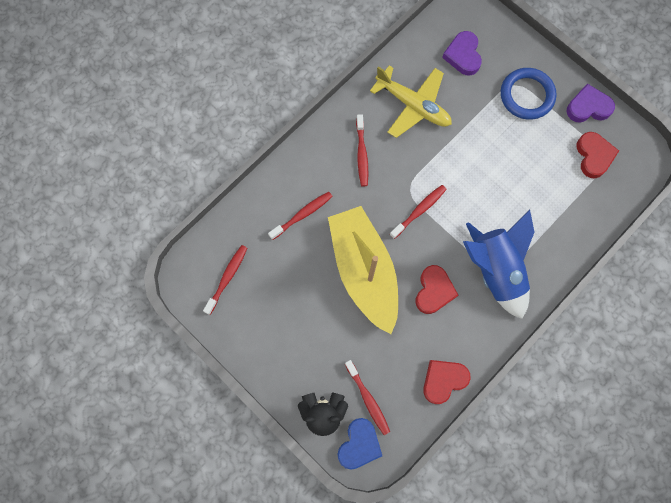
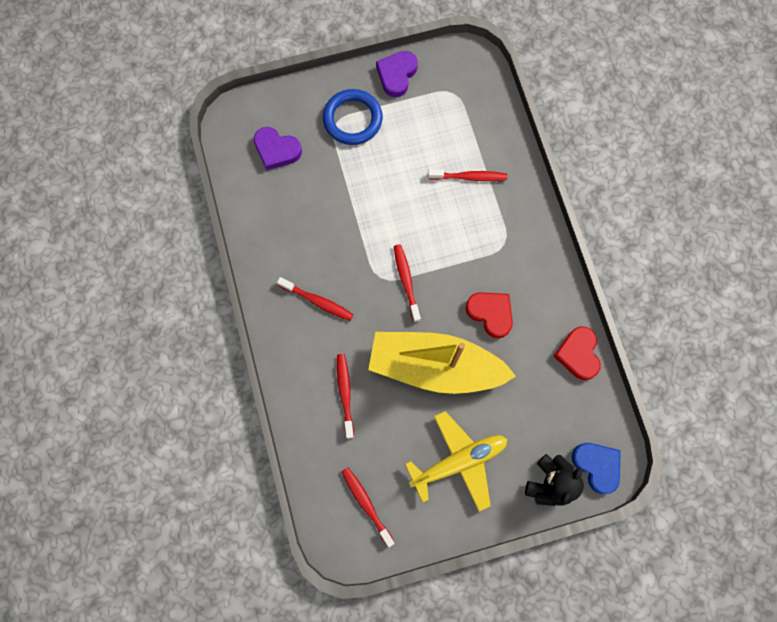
camera: 60 degrees left, 0 degrees up
red toothbrush [345,360,390,435] -> red toothbrush moved to [428,169,507,181]
yellow plane [370,65,452,138] -> yellow plane moved to [405,411,507,512]
blue rocket [463,210,534,319] -> none
red heart [577,132,619,178] -> none

